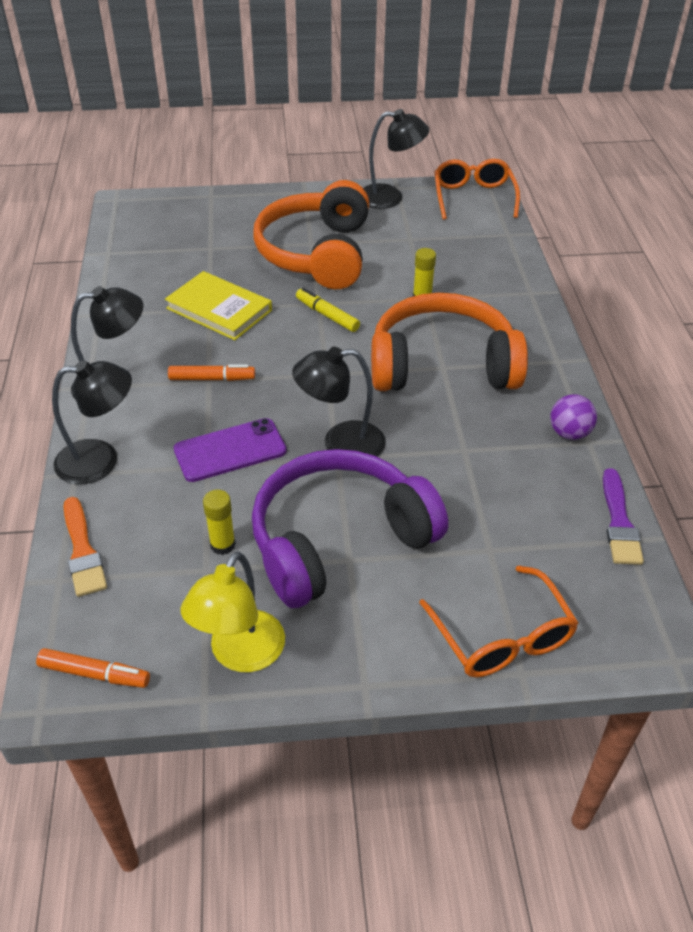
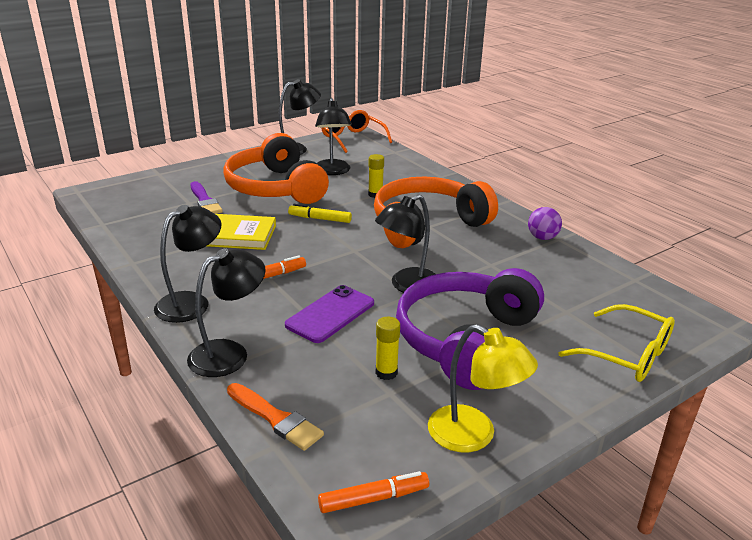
camera: 30 degrees left, 15 degrees down
yellow lamp [180,552,285,672] -> yellow lamp turned 45 degrees counterclockwise [428,324,538,452]
orange glasses [419,566,578,678] -> yellow glasses [559,304,675,382]
purple brush [603,468,644,565] -> purple brush moved to [190,181,223,214]
none -> black lamp [315,98,352,175]

